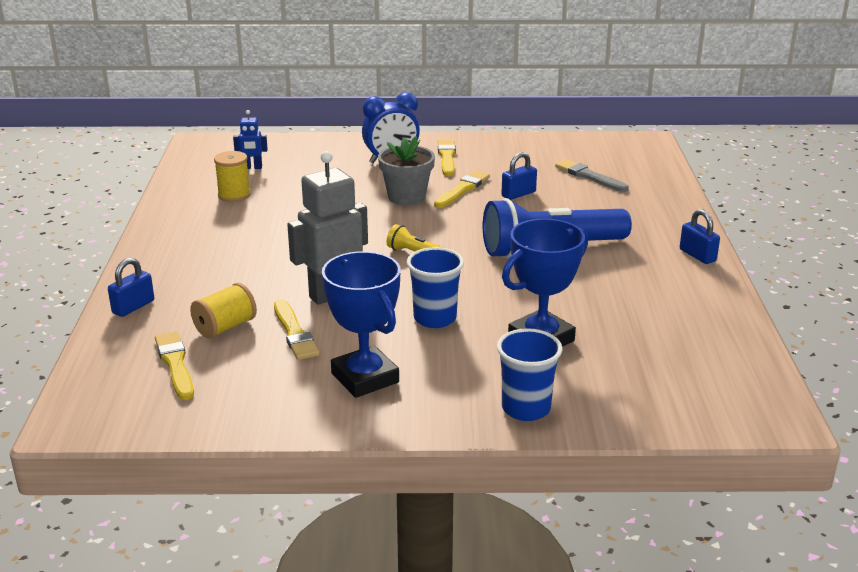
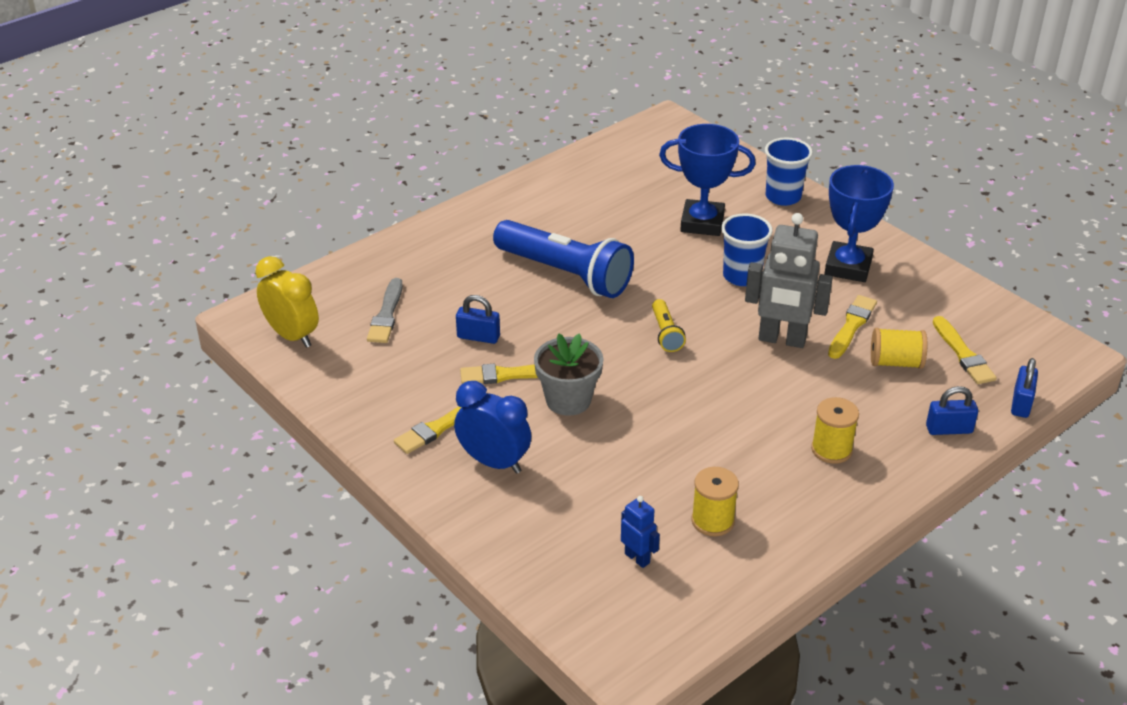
camera: 130 degrees left, 10 degrees up
yellow brush [155,331,194,400] -> yellow brush turned 45 degrees counterclockwise [933,316,997,384]
blue padlock [680,209,720,264] -> blue padlock moved to [1011,358,1038,418]
none -> yellow clock [255,256,319,348]
none -> yellow spool [811,397,859,464]

